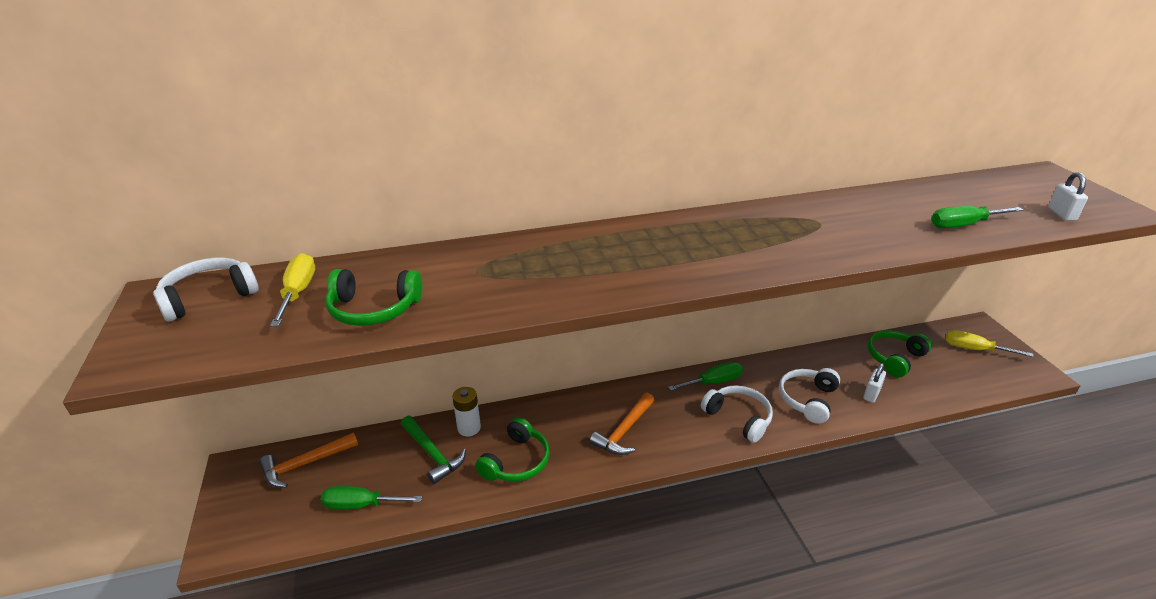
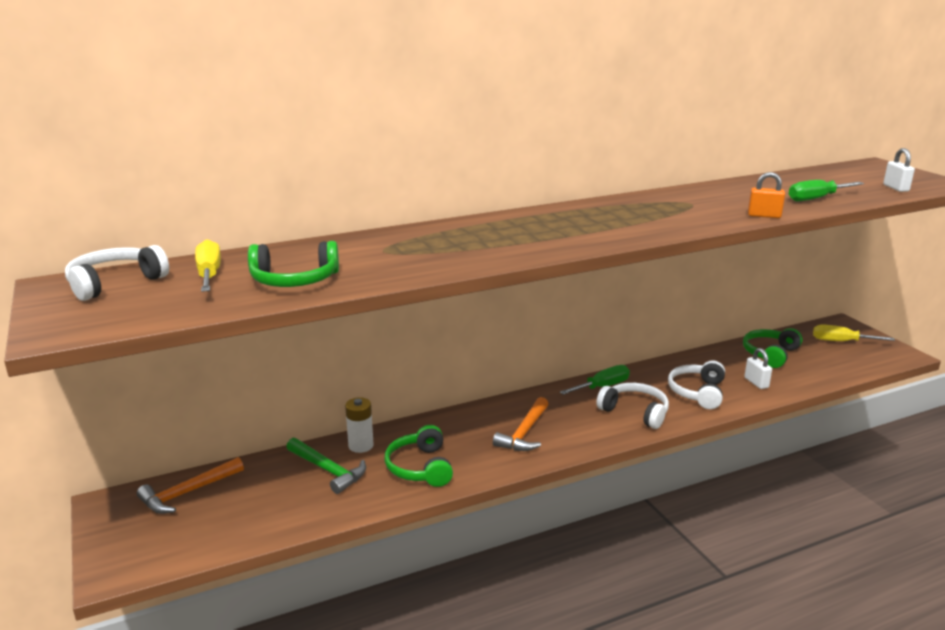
camera: 10 degrees left, 10 degrees down
green screwdriver [321,486,422,510] -> none
green headphones [475,417,550,482] -> green headphones turned 150 degrees clockwise [384,425,453,487]
white padlock [863,363,886,403] -> white padlock turned 45 degrees counterclockwise [744,348,772,389]
none -> orange padlock [748,172,785,218]

